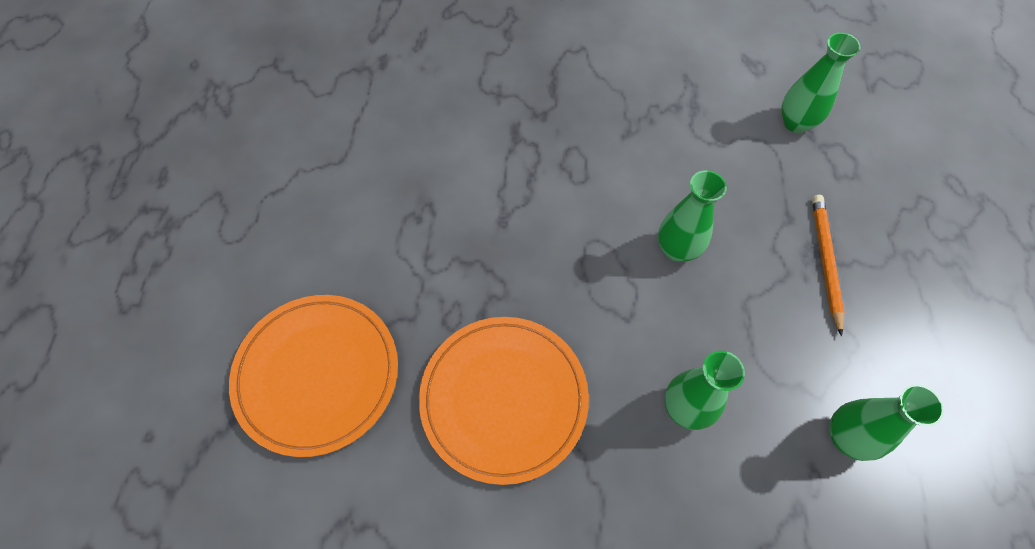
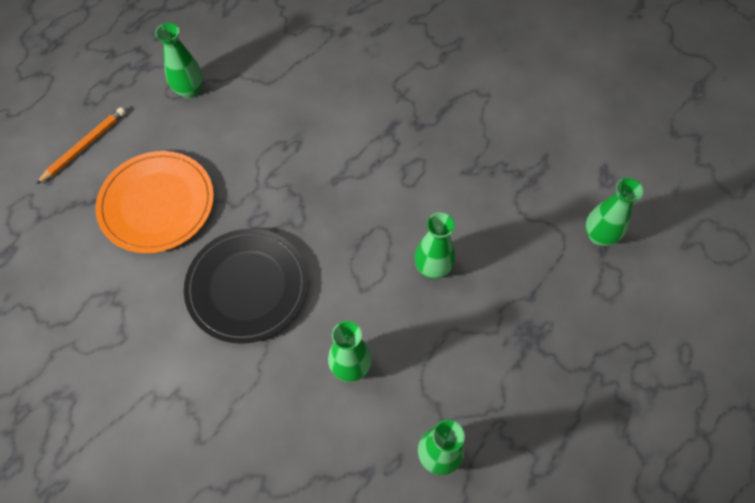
camera: 35 degrees right, 0 degrees up
orange plate [419,317,589,485] -> black plate [184,228,308,344]
orange pencil [812,195,845,336] -> orange pencil moved to [36,107,126,184]
none -> green vase [155,23,203,98]

